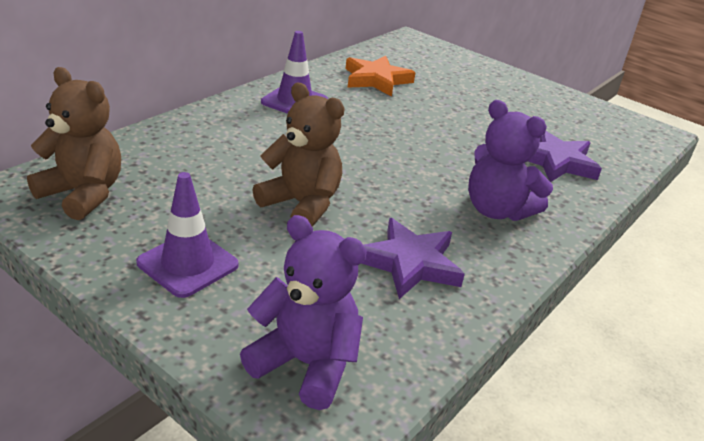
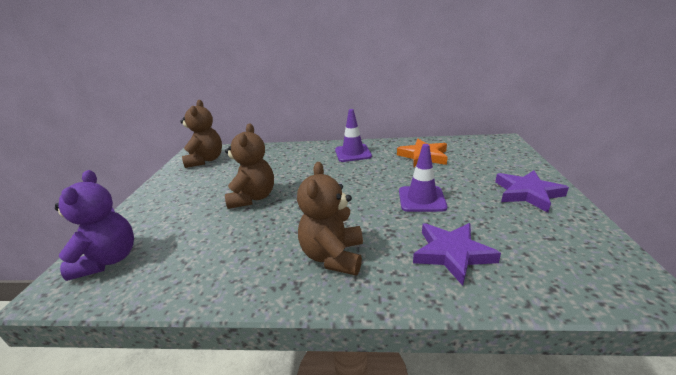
camera: 60 degrees right, 5 degrees down
purple traffic cone [136,172,239,298] -> purple traffic cone moved to [399,144,447,212]
purple star [361,218,465,299] -> purple star moved to [495,170,569,212]
purple teddy bear [468,100,553,221] -> brown teddy bear [297,162,363,275]

